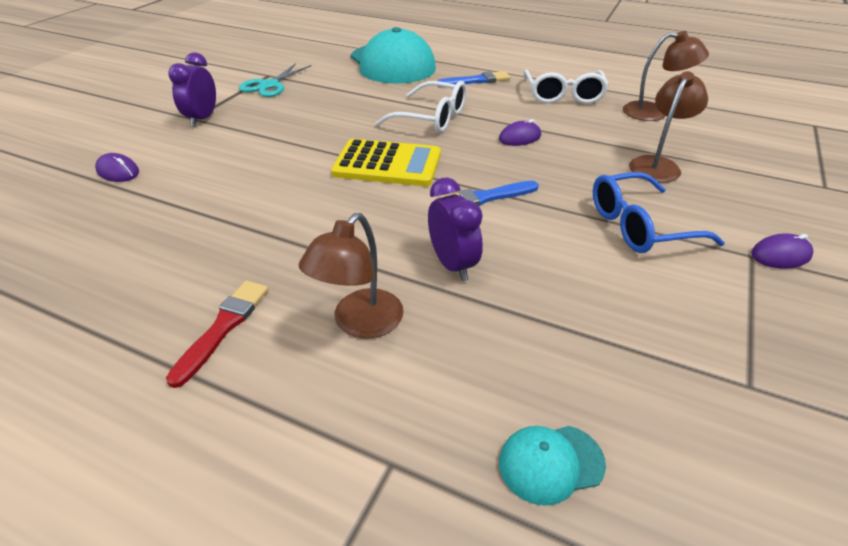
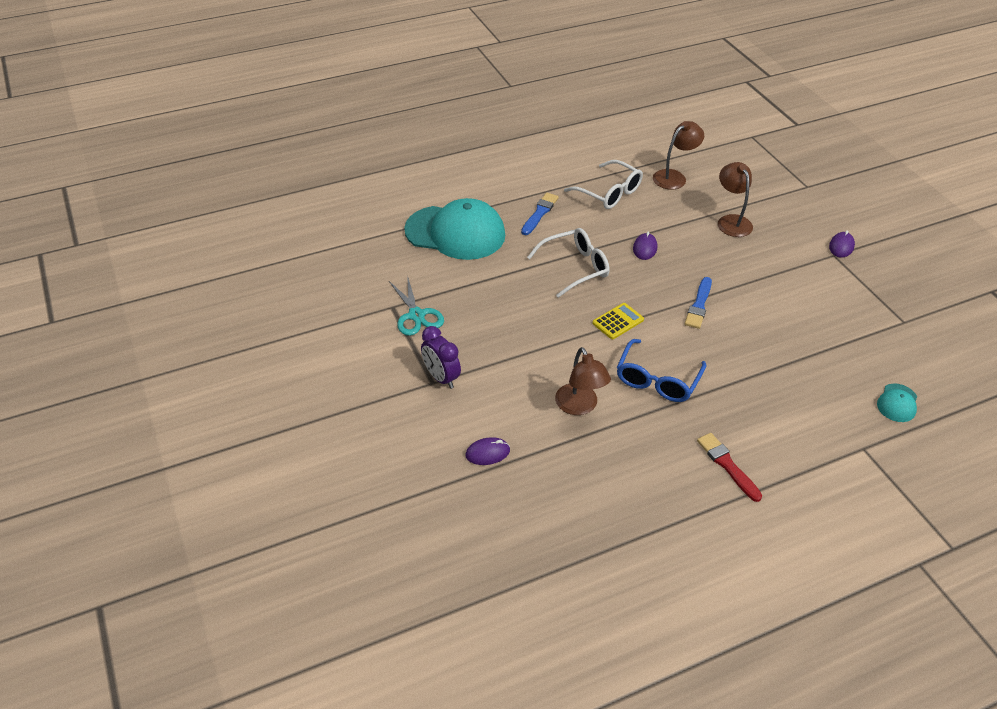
camera: 50 degrees left, 5 degrees up
brown lamp [299,213,404,339] -> brown lamp moved to [555,347,611,415]
yellow calculator [331,139,441,186] -> yellow calculator [593,303,644,339], size x0.57
purple clock [428,178,483,281] -> none
blue glasses [593,172,725,253] -> blue glasses moved to [617,339,706,402]

